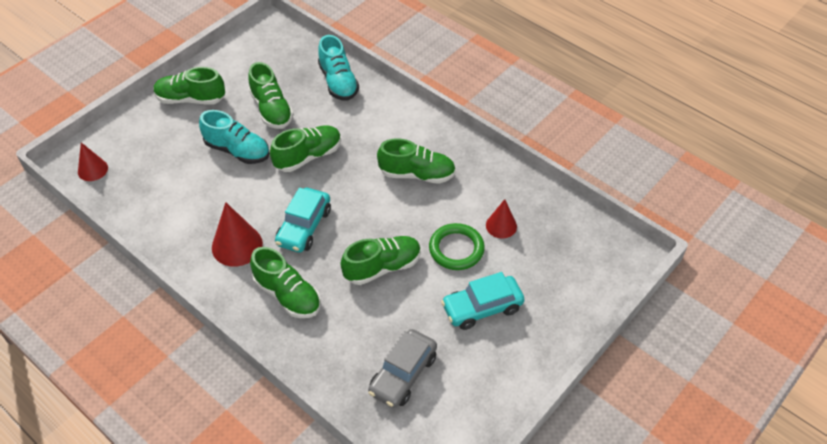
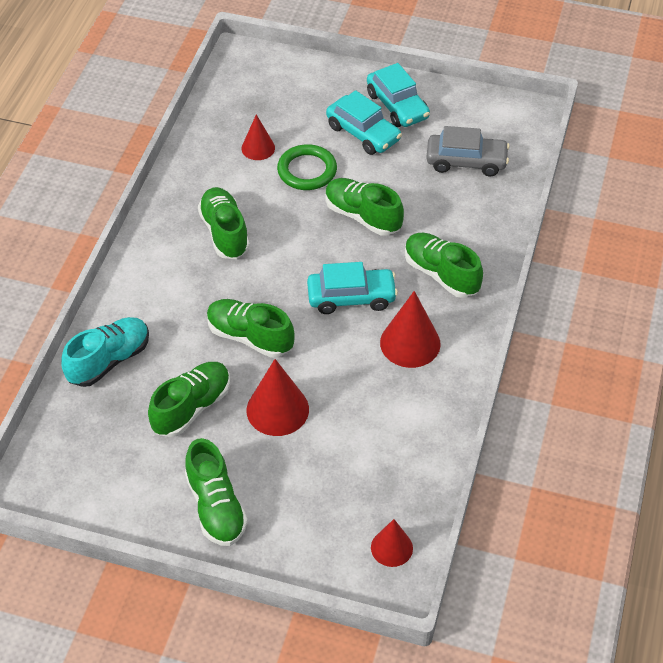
camera: 115 degrees left, 0 degrees up
turquoise shoe [199,110,270,164] -> red cone [247,359,309,436]
green shoe [250,247,321,318] -> green shoe turned 60 degrees counterclockwise [405,233,483,298]
none -> turquoise car [367,63,430,127]

